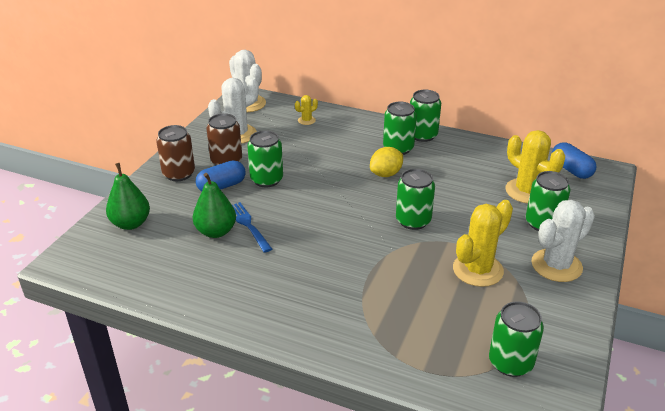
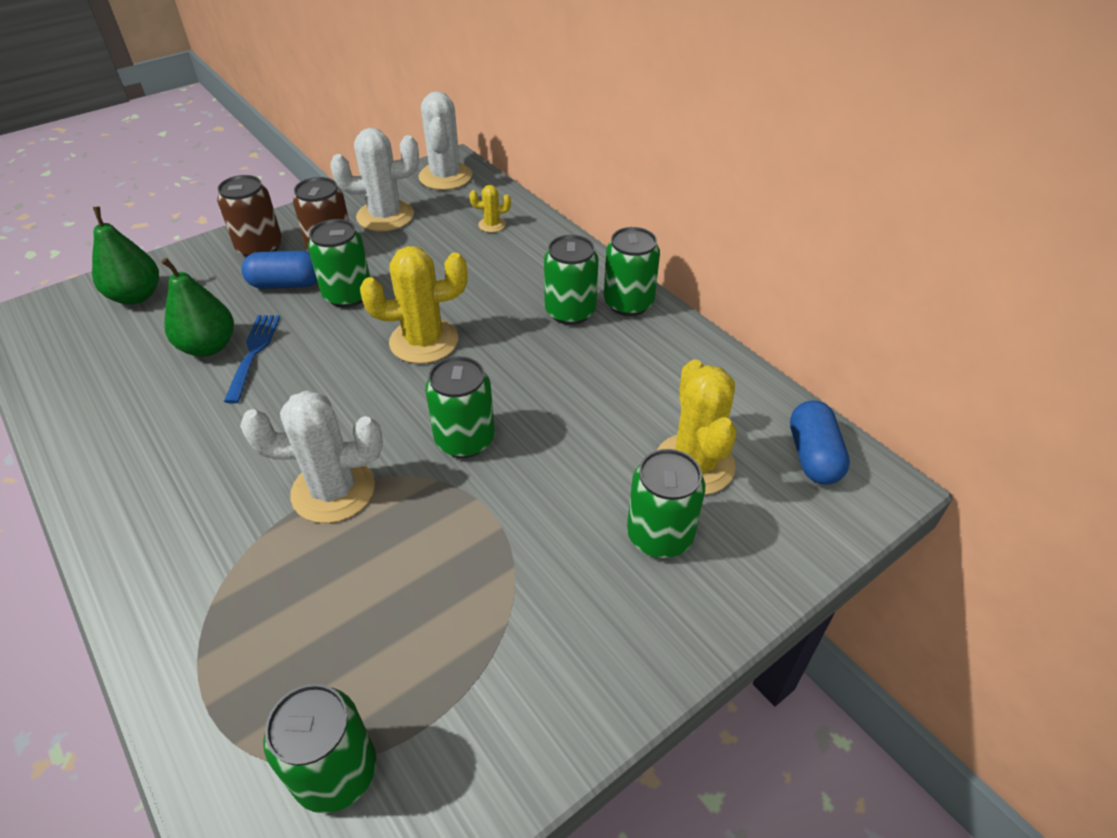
camera: 30 degrees right, 10 degrees up
yellow lemon [370,147,403,177] -> none
yellow cactus [453,200,513,287] -> yellow cactus moved to [360,246,468,364]
white cactus [531,200,595,282] -> white cactus moved to [240,391,383,523]

